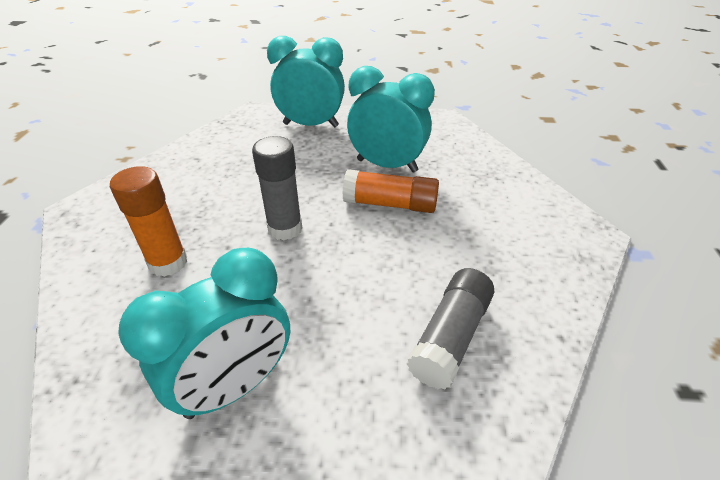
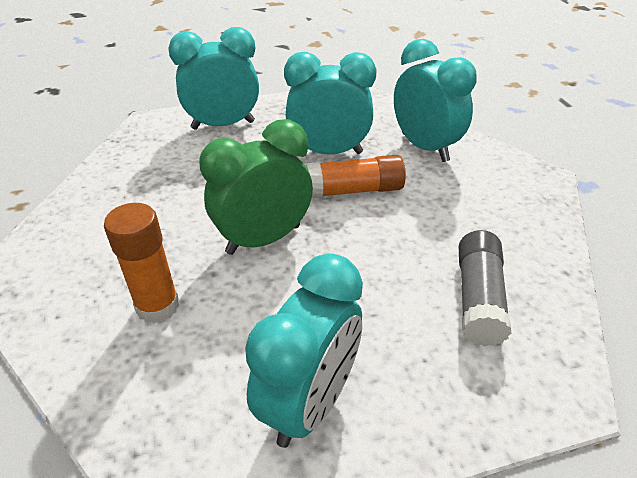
camera: 20 degrees left, 0 degrees up
grey glue stick [252,136,302,240] -> green clock [199,119,313,255]
none -> turquoise clock [394,39,477,162]

